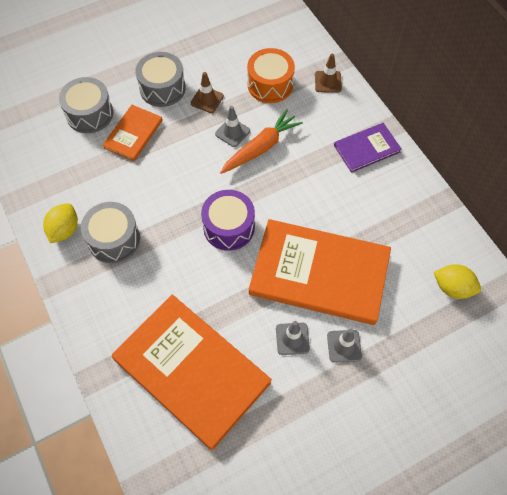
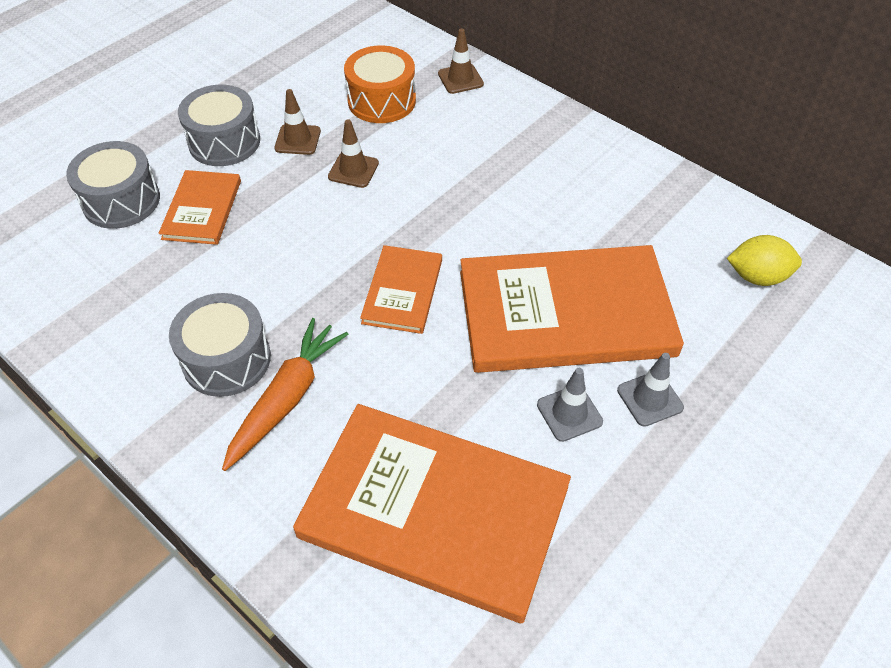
camera: 20 degrees left, 10 degrees down
yellow lemon [43,203,78,243] -> none
purple drum [201,190,255,251] -> orange book [360,245,442,334]
grey traffic cone [215,106,250,147] -> brown traffic cone [328,120,379,188]
orange carrot [220,109,303,174] -> orange carrot moved to [222,318,348,471]
purple book [334,123,401,173] -> none

